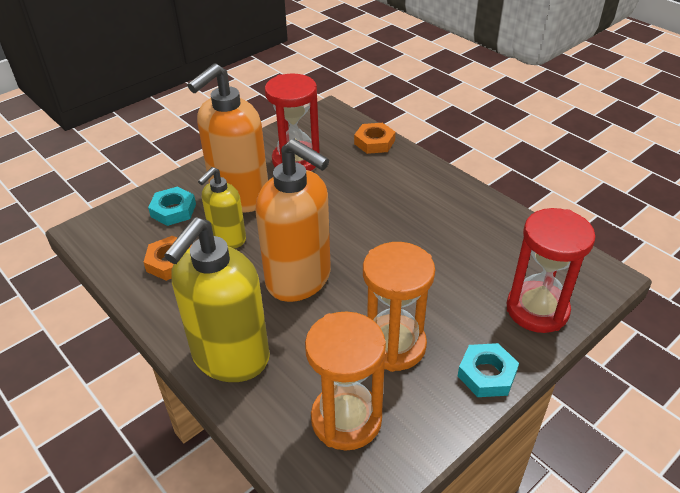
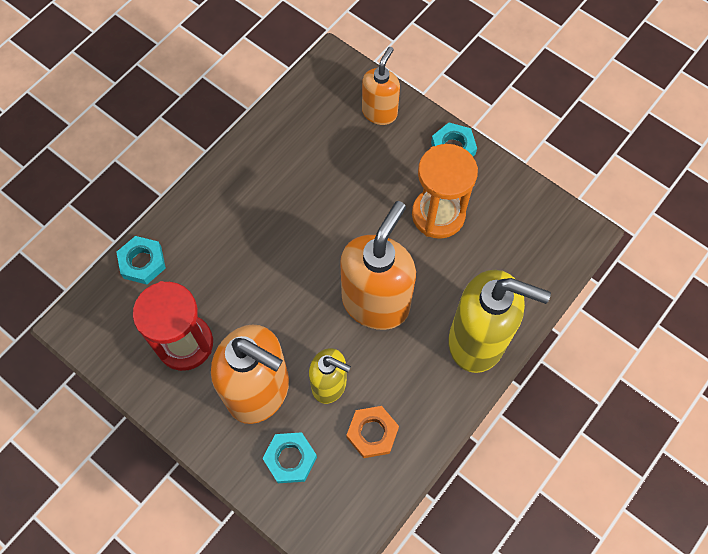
camera: 100 degrees left, 25 degrees up
orange hourglass [305,311,386,451] -> none
orange nut [354,123,395,154] -> turquoise nut [117,236,166,284]
red hourglass [507,208,596,333] -> orange soap dispenser [362,47,400,125]

